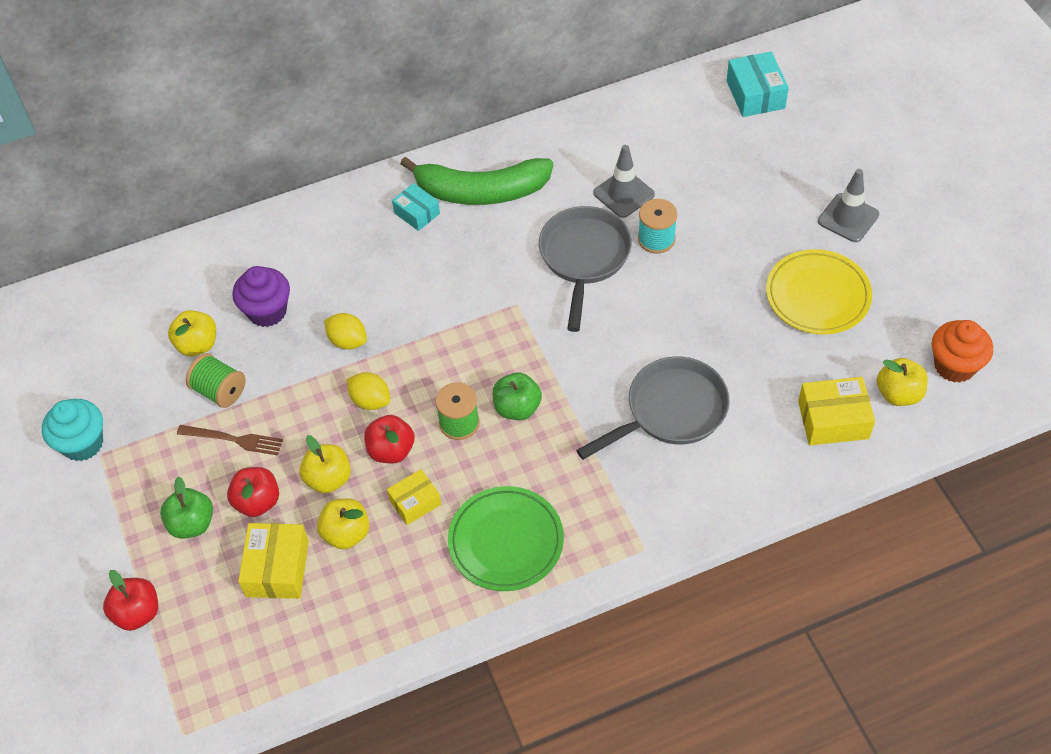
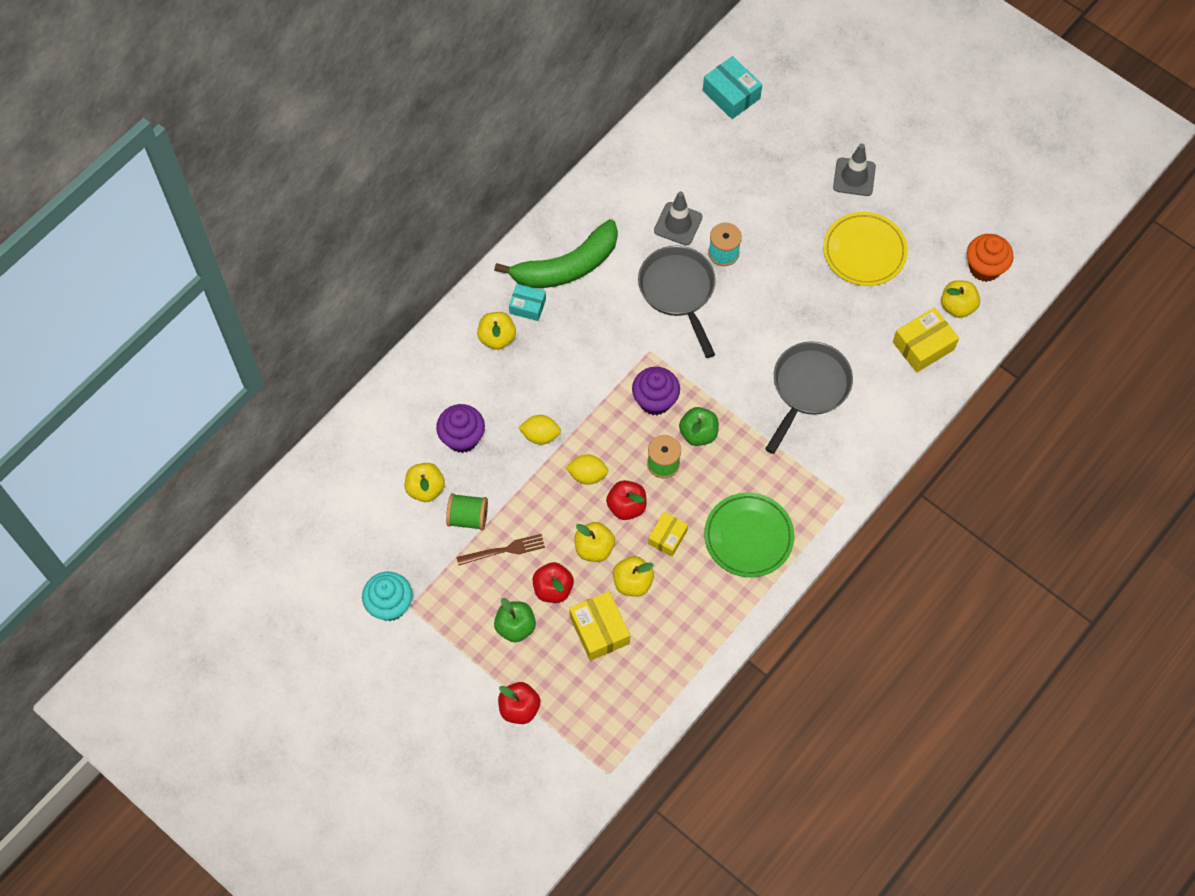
camera: 30 degrees left, 10 degrees up
none -> yellow apple [477,312,516,350]
none -> purple cupcake [632,367,680,415]

